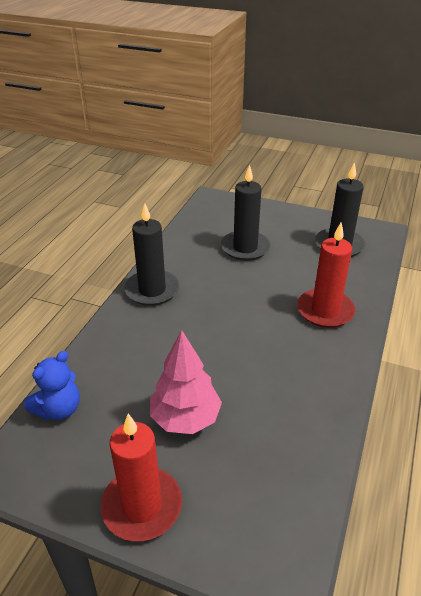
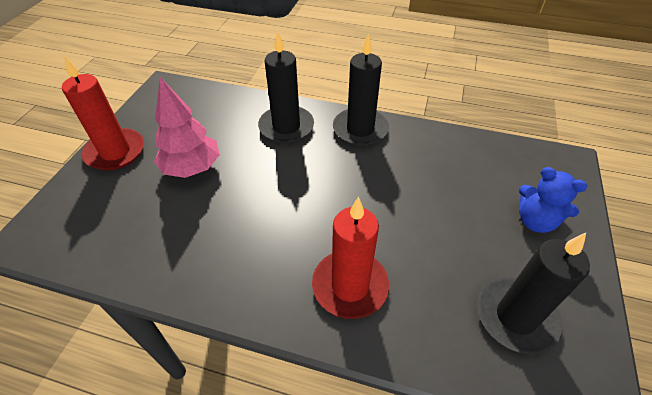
camera: 85 degrees right, 10 degrees up
blue teddy bear [24,351,80,420] -> blue teddy bear moved to [519,167,587,233]
black candle [221,165,271,261] -> black candle moved to [258,31,314,143]

